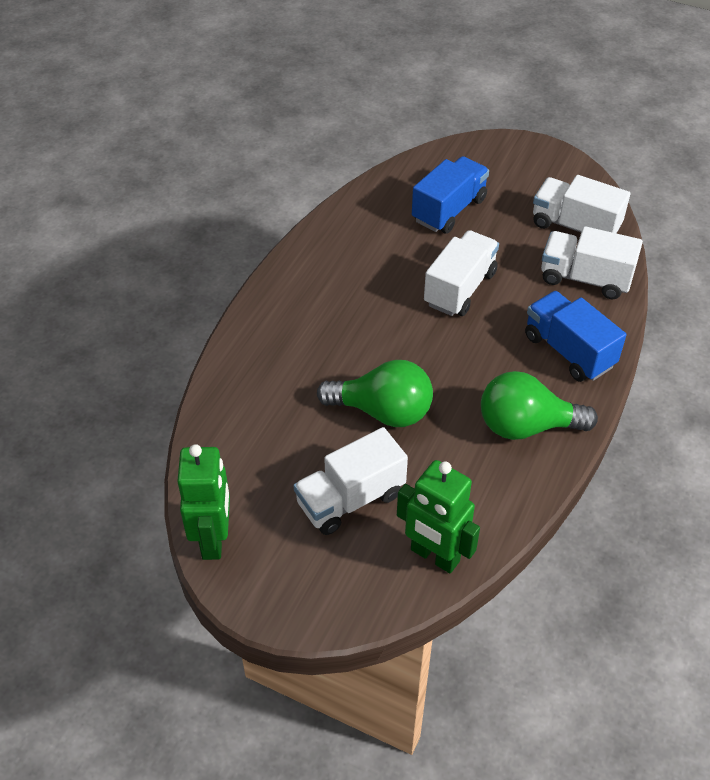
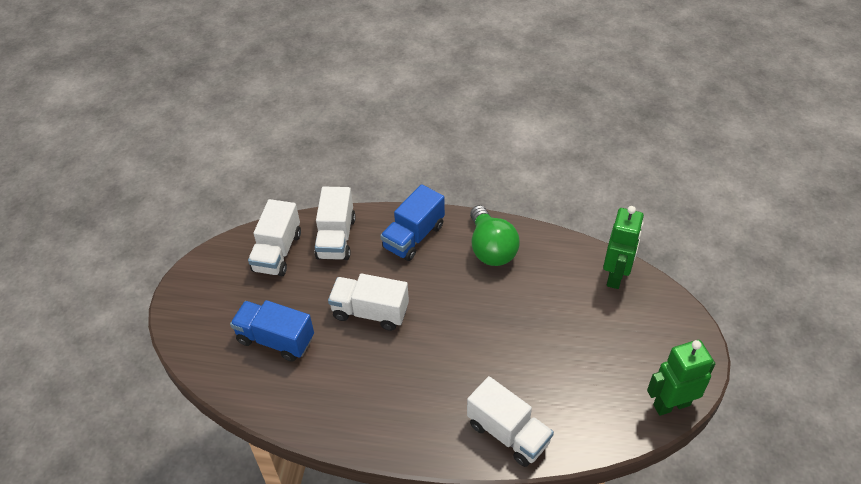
camera: 105 degrees left, 0 degrees up
white truck [293,427,408,535] -> white truck moved to [467,376,554,467]
green light bulb [317,360,433,427] -> none

